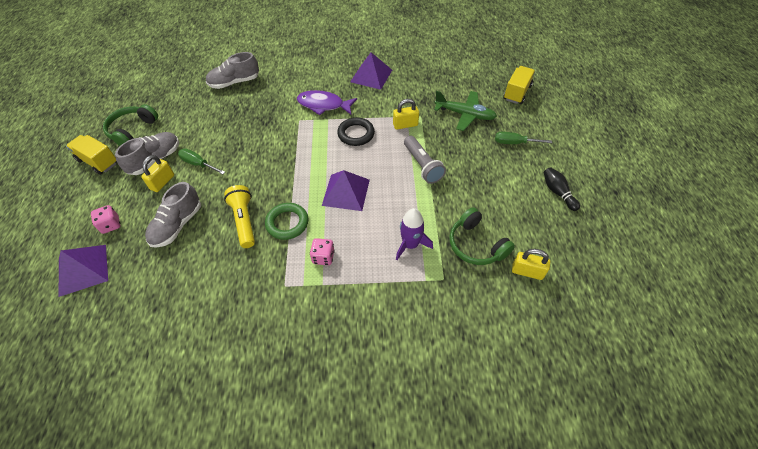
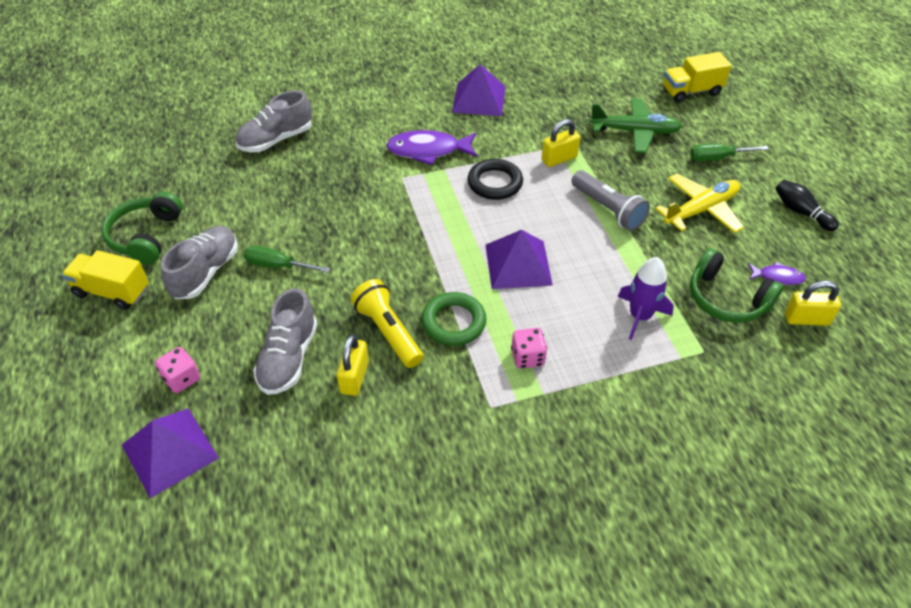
camera: 15 degrees left, 5 degrees down
yellow padlock [141,155,174,192] -> yellow padlock moved to [337,334,369,396]
yellow truck [503,66,535,104] -> yellow truck turned 120 degrees counterclockwise [663,52,732,103]
none -> yellow plane [655,173,744,233]
none -> purple fish [748,262,806,285]

